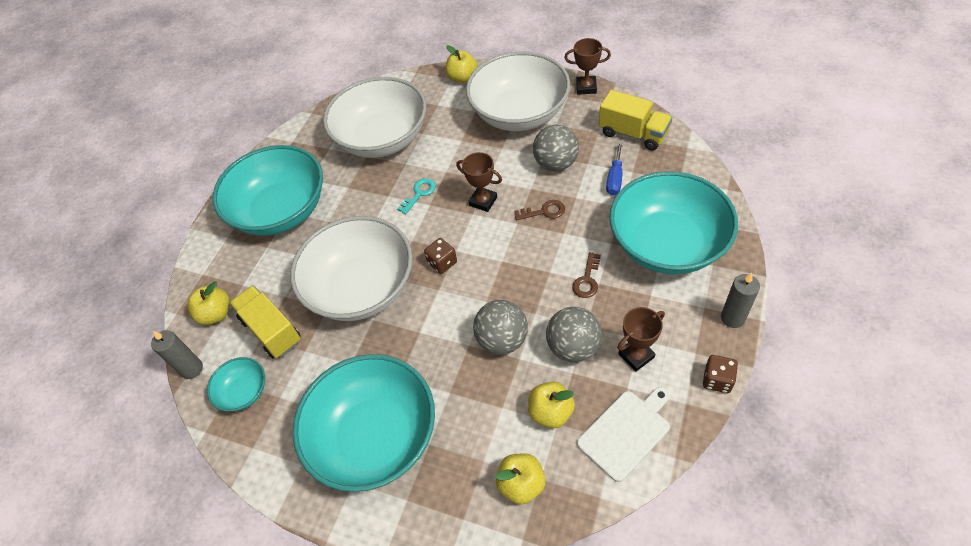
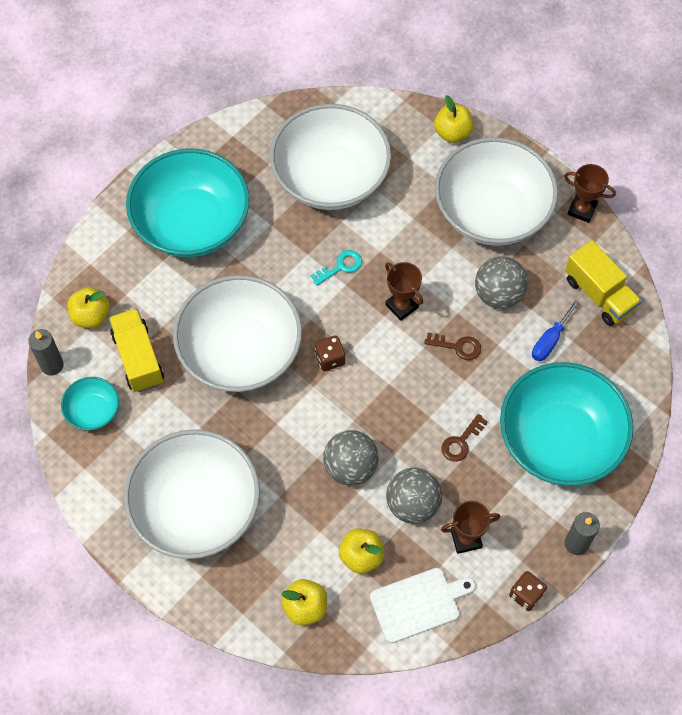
camera: 15 degrees right, 10 degrees up
turquoise bowl [293,354,435,492] -> white bowl [124,429,260,559]

